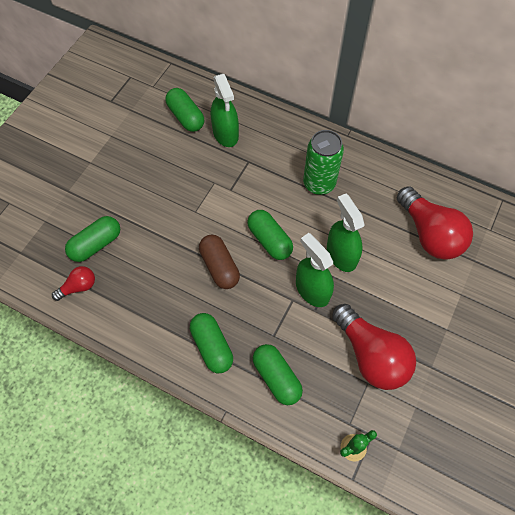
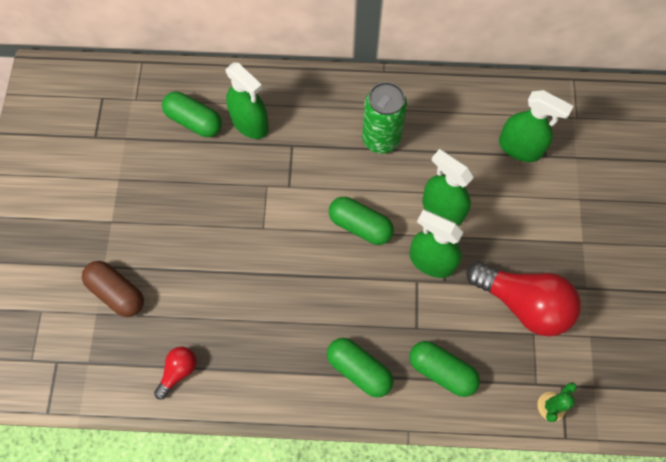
camera: 25 degrees left, 5 degrees up
green capsule [65,216,120,262] -> none
brown capsule [199,235,240,289] -> brown capsule moved to [82,261,144,317]
red light bulb [397,186,473,260] -> green spray bottle [499,90,573,162]

